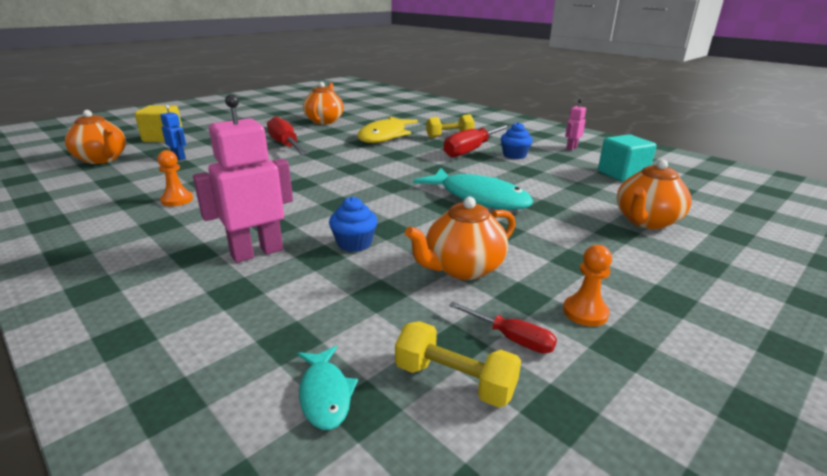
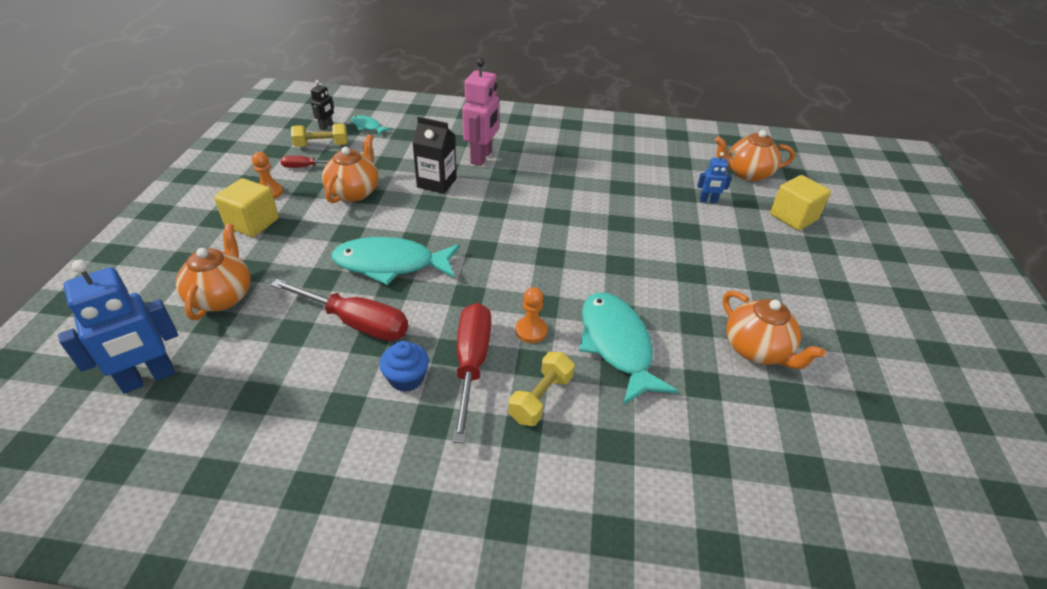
camera: 140 degrees right, 15 degrees up
orange pawn [157,150,193,206] -> orange pawn moved to [515,287,548,343]
red screwdriver [267,116,308,155] -> red screwdriver moved to [271,279,408,341]
blue cupcake [329,197,378,252] -> black carton [412,117,457,194]
yellow fish [357,116,418,143] -> turquoise fish [579,292,678,405]
pink robot [565,99,586,150] -> none
turquoise cube [598,134,656,182] -> none
none -> blue robot [58,260,178,394]
none -> yellow cube [214,178,279,237]
none -> black robot [311,80,334,130]

